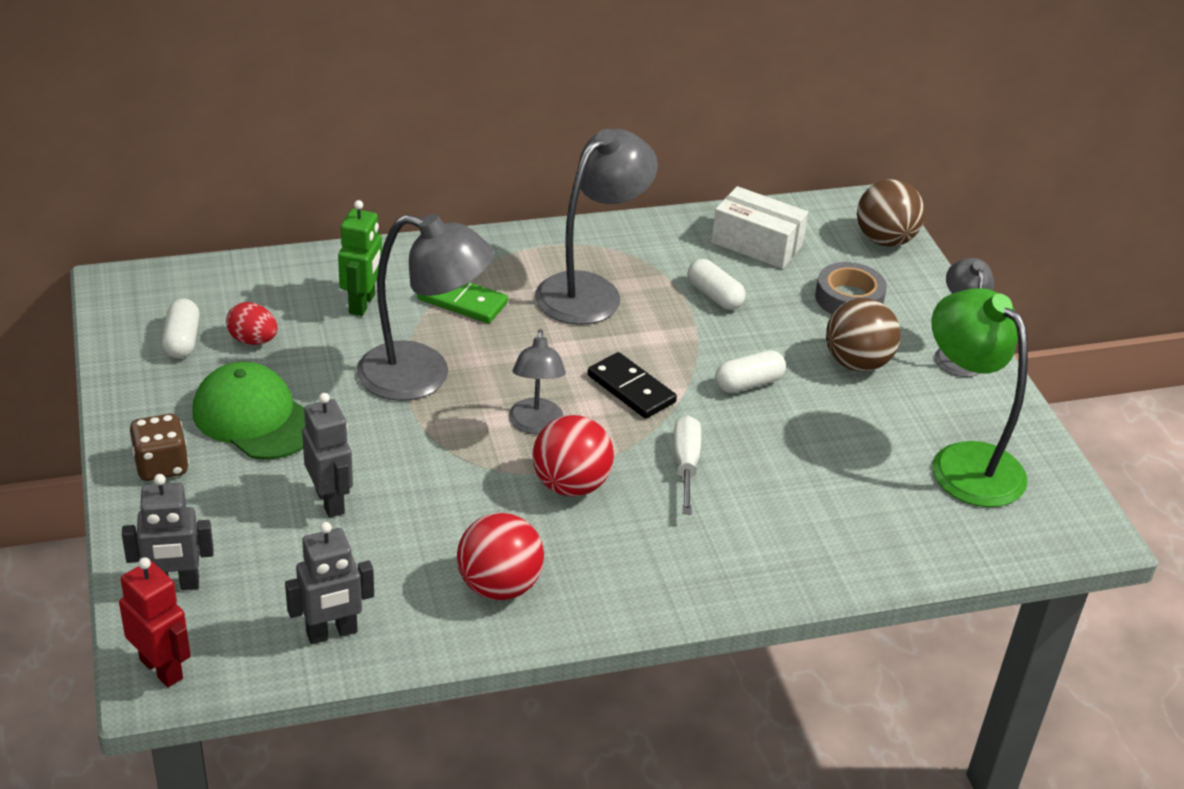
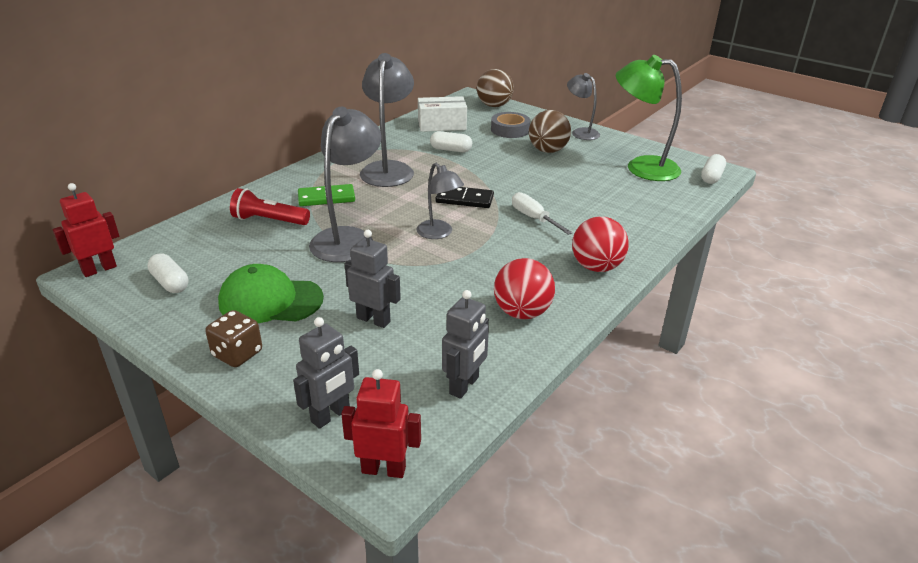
camera: 35 degrees left, 5 degrees down
red egg [226,302,278,345] -> none
green robot [338,200,382,316] -> red flashlight [230,188,310,225]
grey lamp [357,214,494,401] -> grey lamp turned 45 degrees counterclockwise [309,107,382,262]
red ball [532,415,614,497] -> red ball moved to [572,217,629,272]
white capsule [715,350,786,393] -> white capsule moved to [701,154,726,184]
none -> red robot [53,183,119,277]

